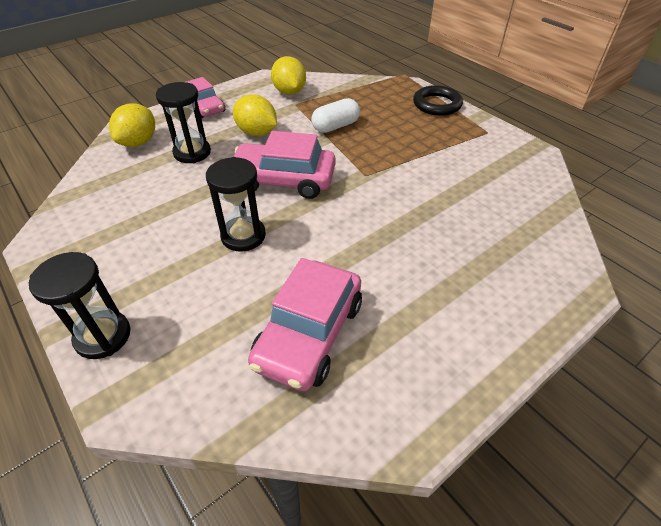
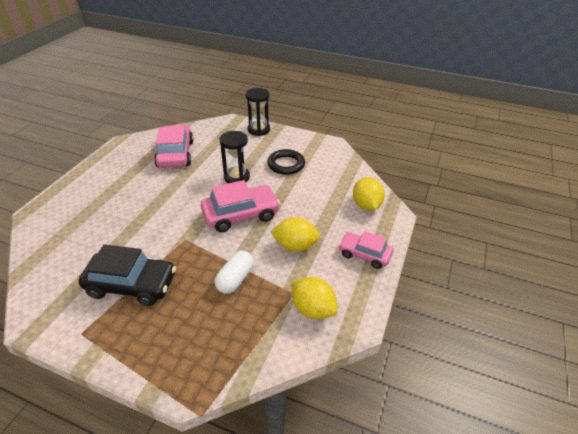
camera: 150 degrees right, 5 degrees down
black hourglass [156,82,211,163] -> none
black ring [413,85,463,116] -> black ring moved to [267,149,305,175]
none -> black car [78,244,176,306]

